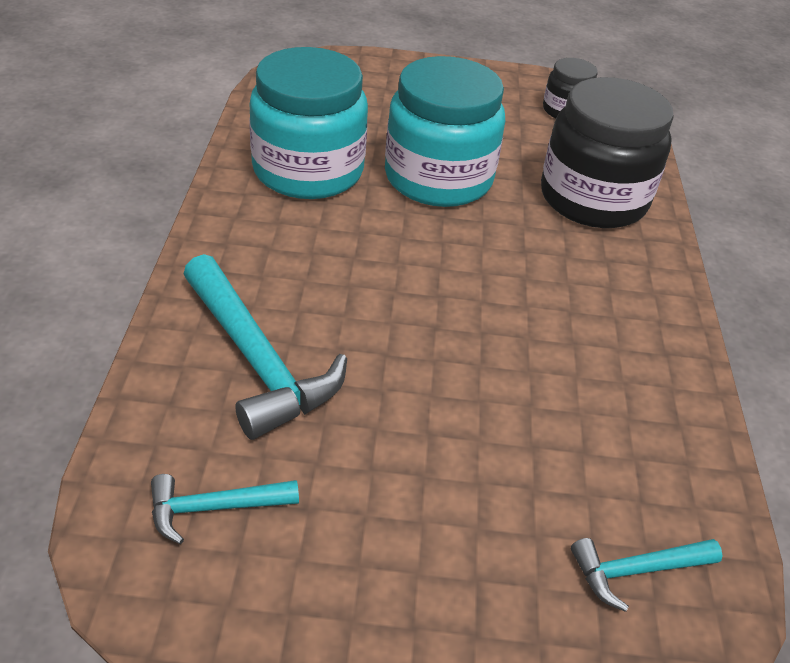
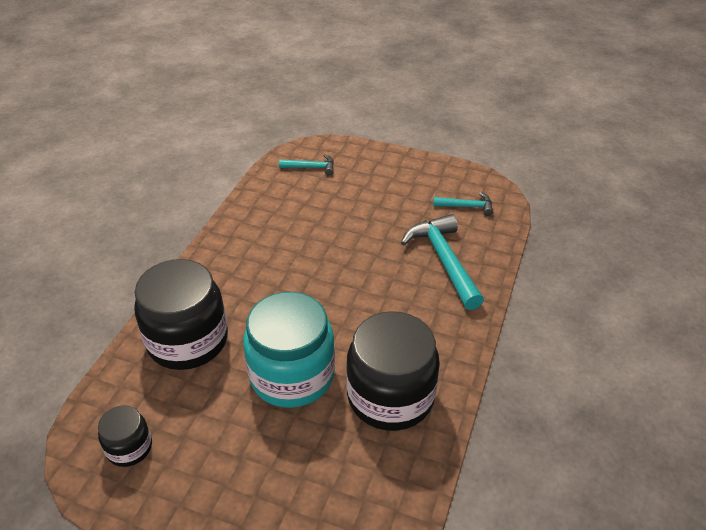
camera: 160 degrees left, 0 degrees up
turquoise jar [249,47,368,199] -> black jar [346,311,440,431]

